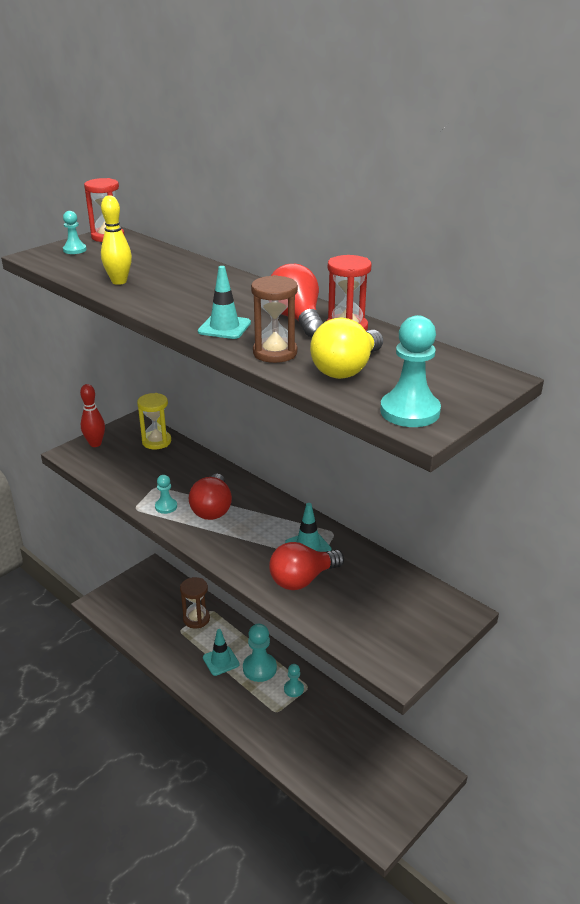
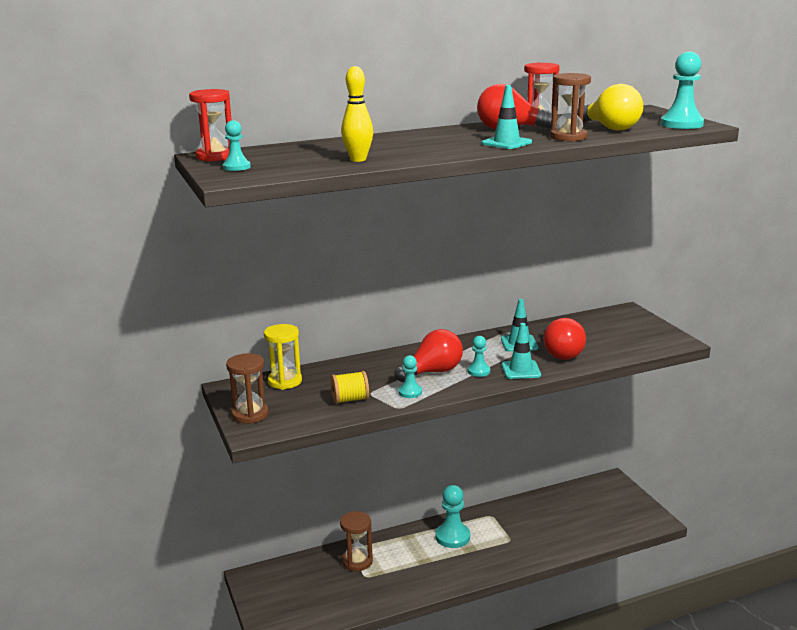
camera: 65 degrees left, 10 degrees down
red bowling pin [80,384,105,447] -> brown hourglass [226,353,268,424]
red light bulb [189,474,232,520] -> red light bulb turned 60 degrees counterclockwise [394,329,463,382]
turquoise traffic cone [203,629,240,676] -> turquoise traffic cone moved to [502,323,541,379]
turquoise pawn [284,664,304,697] -> turquoise pawn moved to [468,336,490,377]
none -> yellow spool [331,371,369,404]

